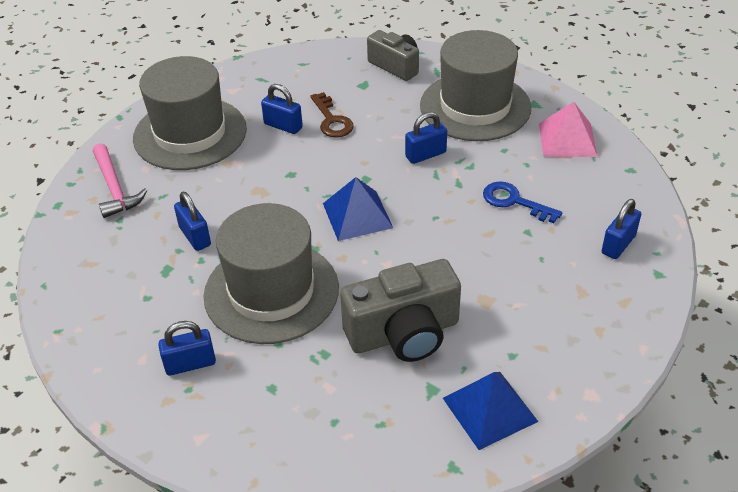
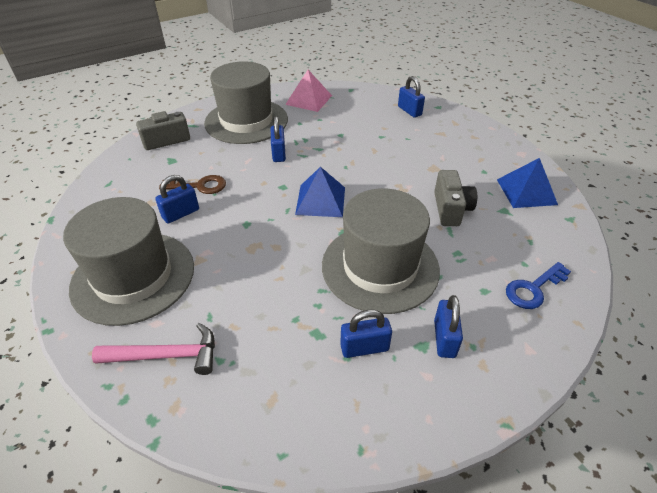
camera: 70 degrees left, 0 degrees up
blue padlock [174,192,211,251] -> blue padlock moved to [340,310,392,358]
grey camera [340,259,461,362] -> grey camera [434,170,477,226], size x0.64
blue key [483,181,562,223] -> blue key moved to [506,262,571,309]

